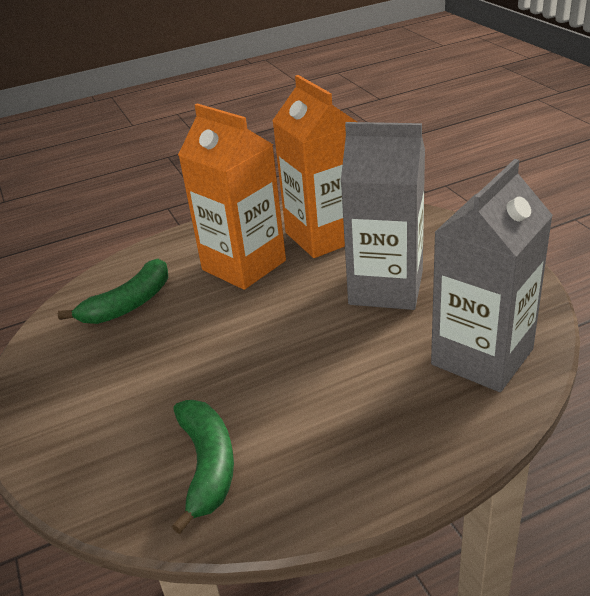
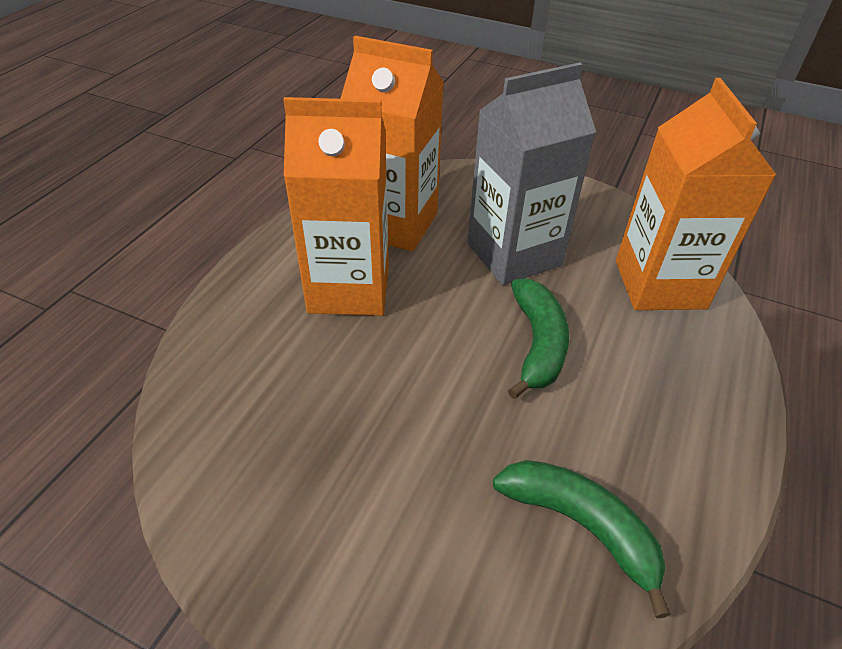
camera: 45 degrees left, 10 degrees up
green banana [58,259,168,324] -> green banana moved to [508,278,569,399]
grey carton [431,159,553,392] -> orange carton [616,78,776,310]

